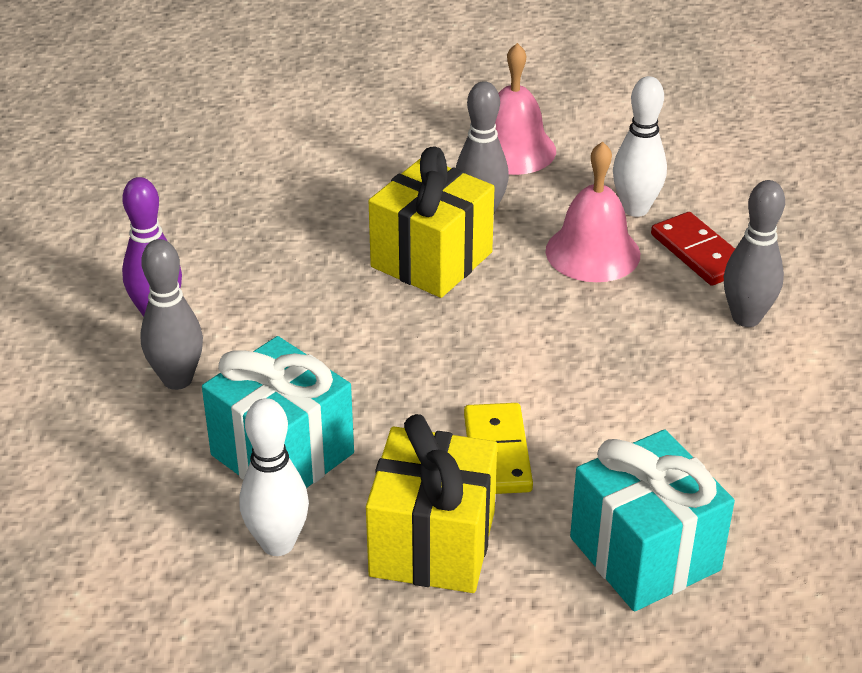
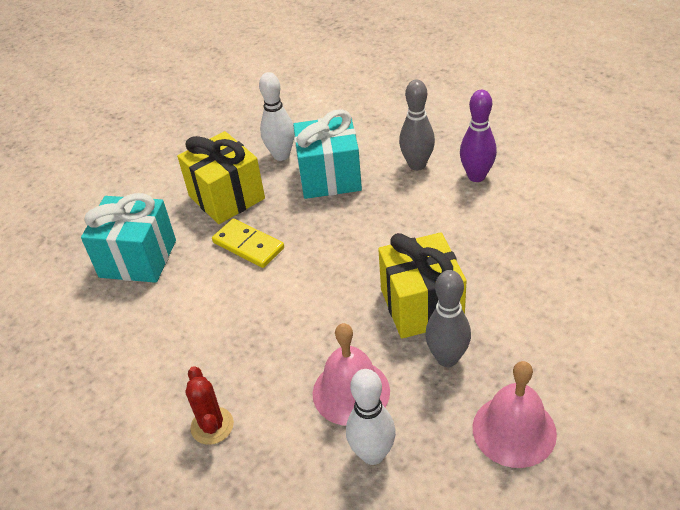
camera: 135 degrees right, 5 degrees up
red domino [651,212,735,286] -> none
grey bowling pin [724,180,785,327] -> red cactus [186,366,234,445]

